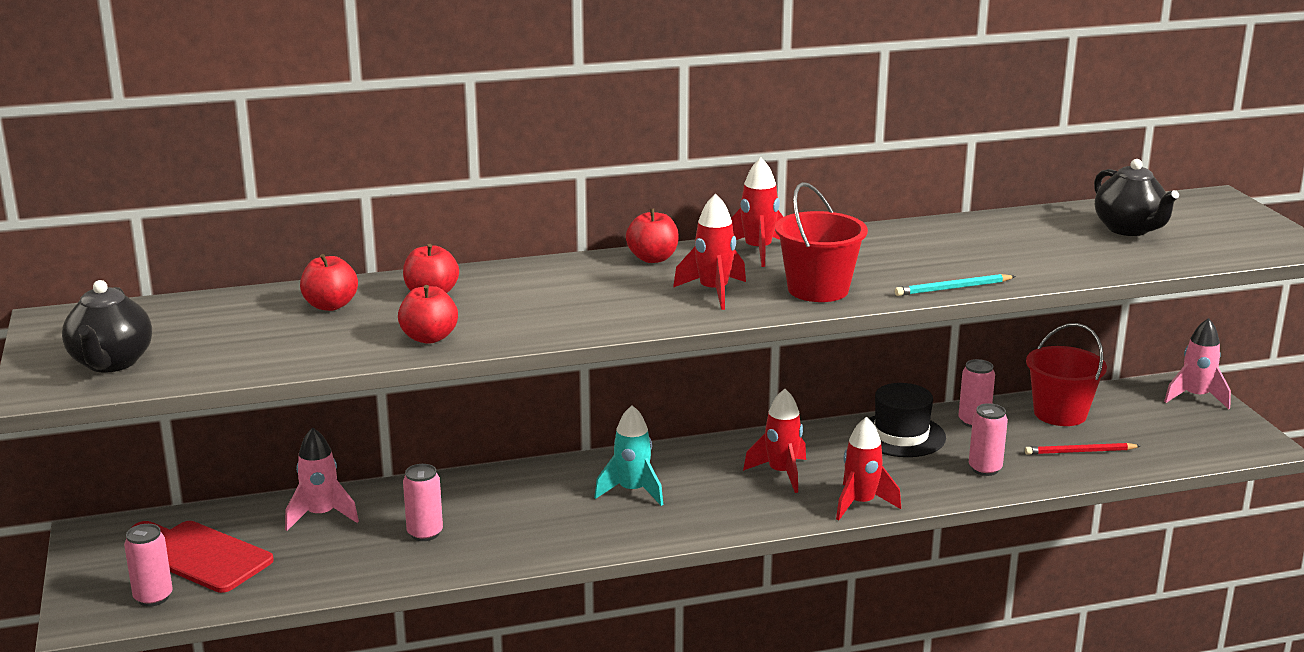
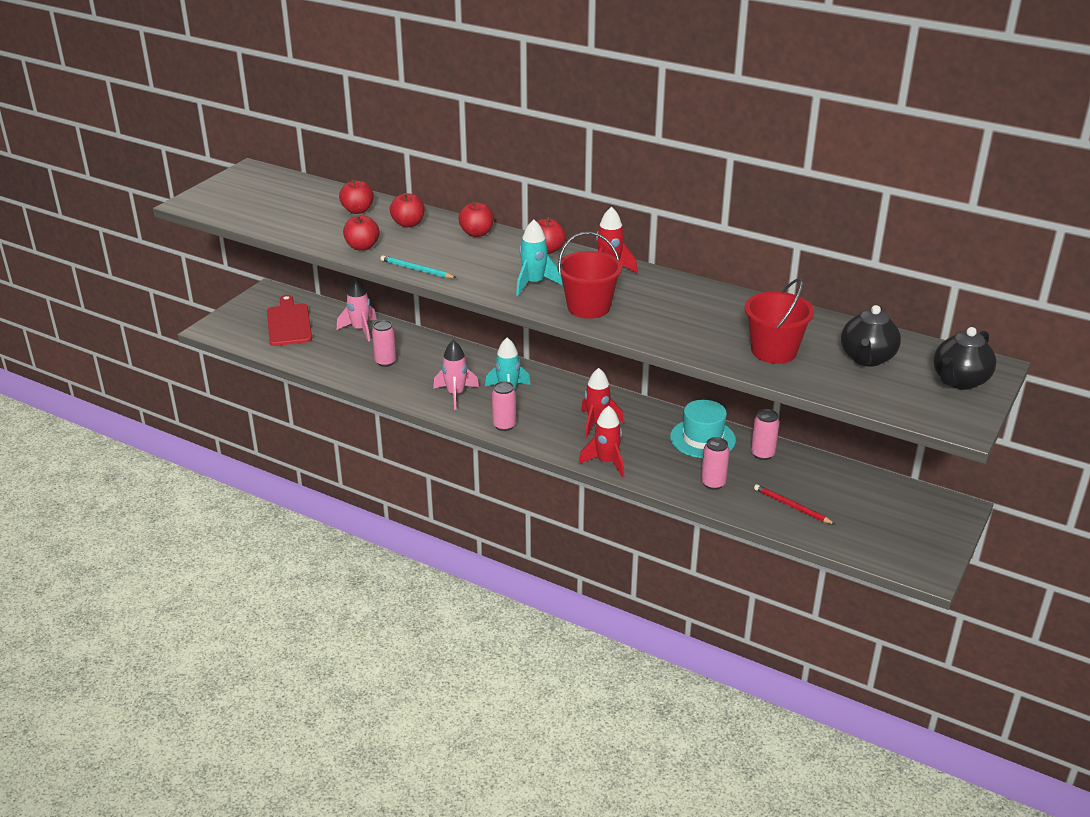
camera: 45 degrees right, 10 degrees up
black teapot [62,280,152,373] -> black teapot moved to [934,327,996,390]
pink can [124,524,173,607] -> pink can moved to [492,381,516,431]
red rocket [673,194,746,310] -> turquoise rocket [516,219,563,296]
black hat [868,383,946,457] -> turquoise hat [670,400,736,458]
turquoise pencil [895,274,1016,296] -> turquoise pencil moved to [381,255,456,278]
red bucket [1026,323,1107,426] -> red bucket moved to [745,278,814,364]
pink rocket [1164,318,1231,409] -> pink rocket moved to [433,340,479,410]
none -> red apple [459,201,494,237]

